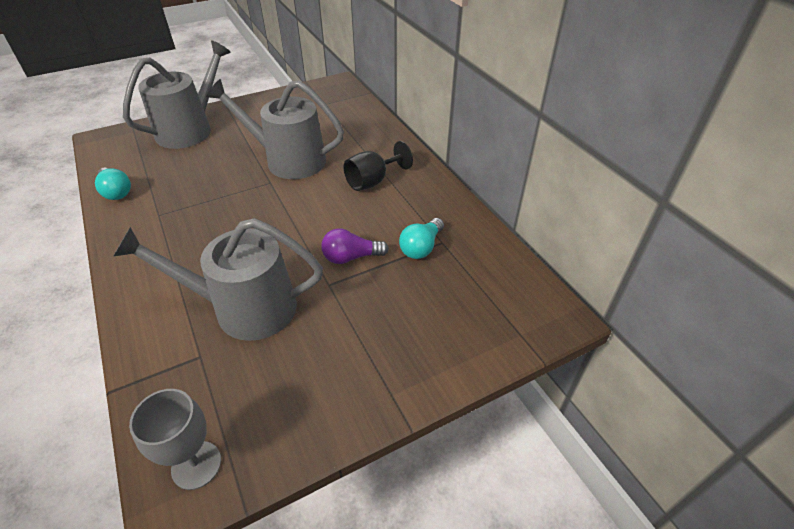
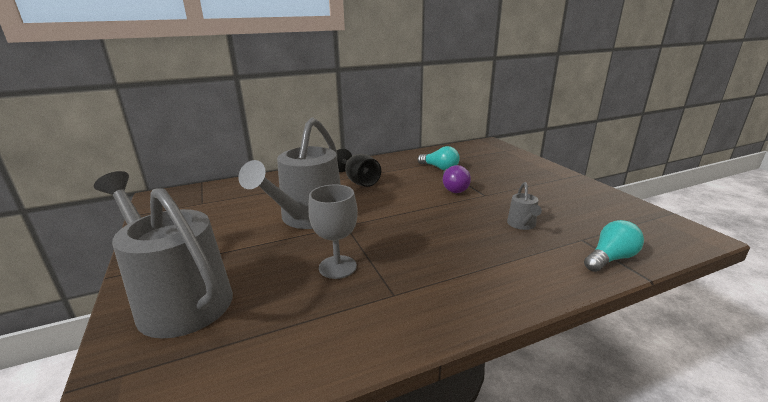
camera: 85 degrees left, 20 degrees down
turquoise light bulb [95,168,131,200] -> turquoise light bulb moved to [584,220,644,272]
grey watering can [113,218,323,341] -> grey watering can [507,182,542,230], size x0.42
grey goblet [129,389,221,490] -> grey goblet moved to [308,185,358,279]

